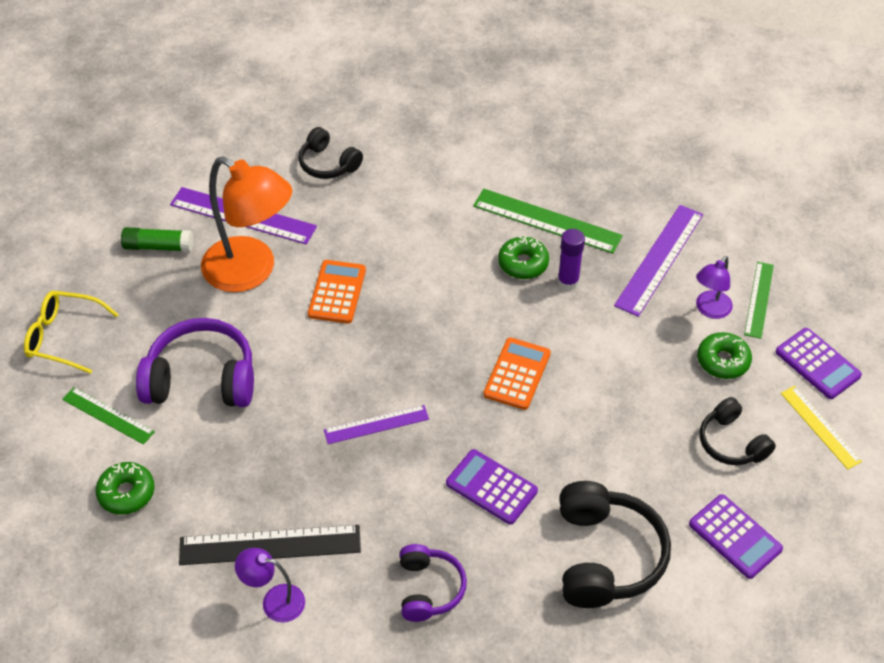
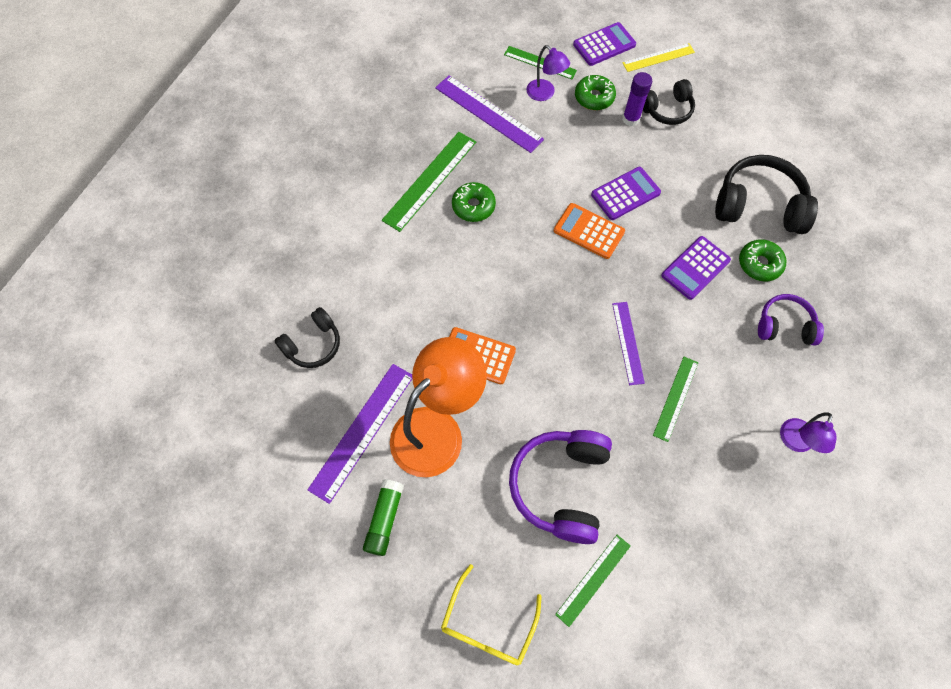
camera: 80 degrees left, 15 degrees up
green donut [95,462,155,515] -> green donut moved to [739,239,786,281]
black ruler [179,525,361,565] -> none
purple glue stick [557,229,585,291] -> purple glue stick moved to [622,72,652,126]
purple calculator [689,494,783,579] -> purple calculator moved to [591,167,661,220]
none -> green ruler [653,357,698,442]

